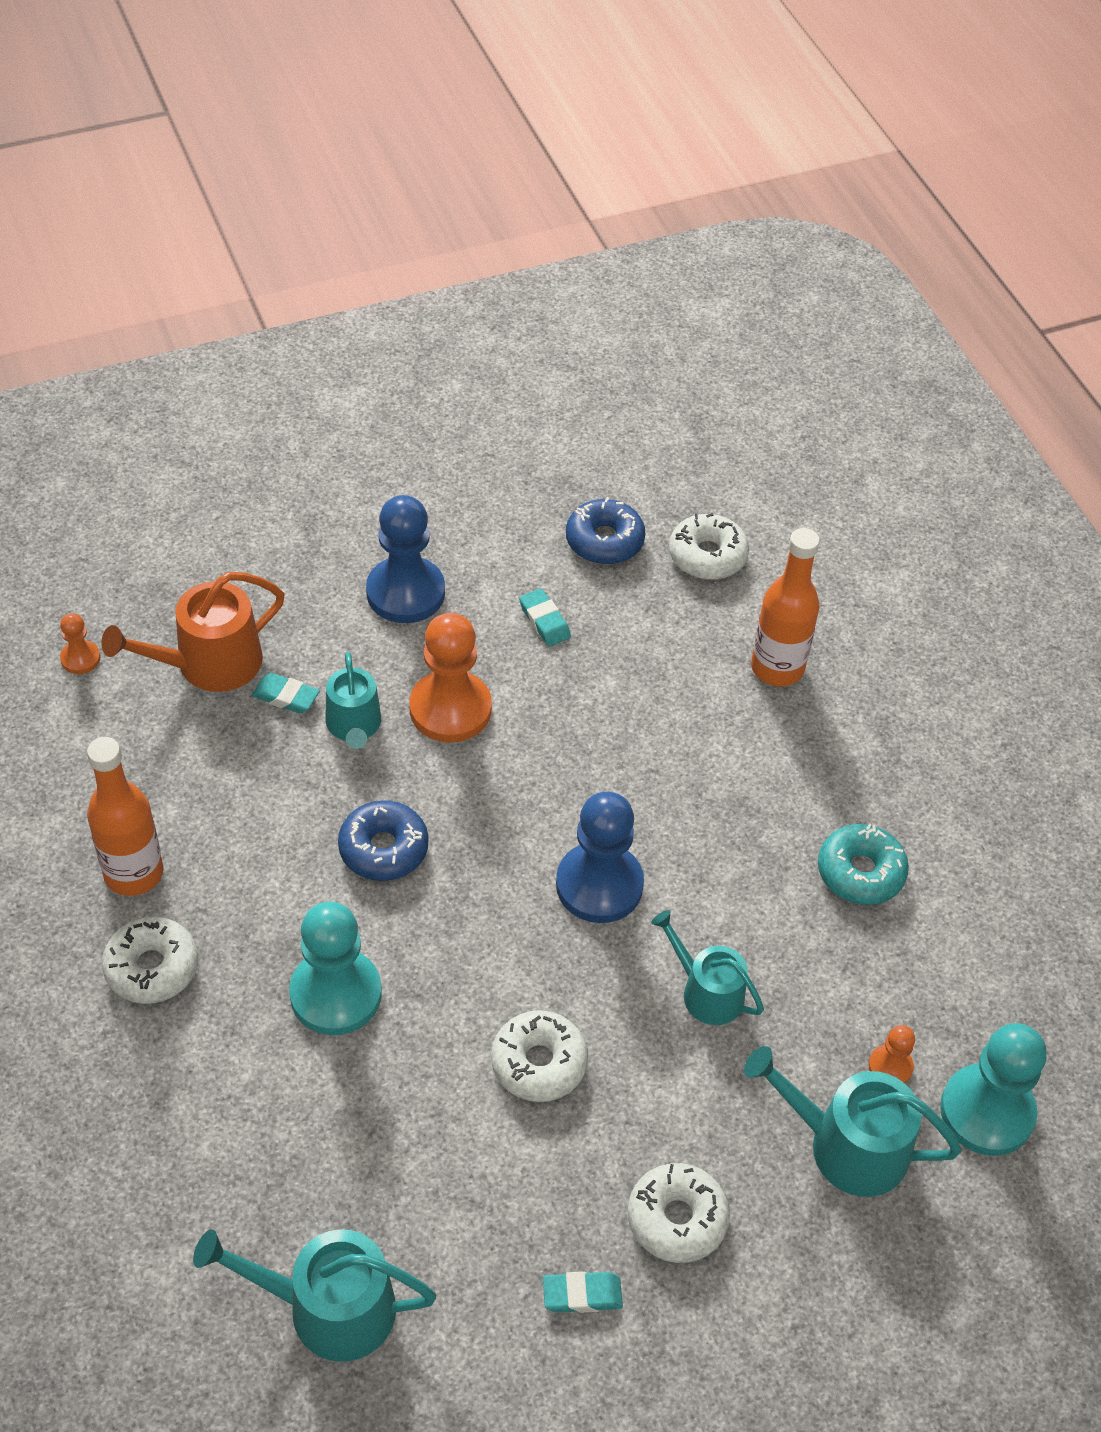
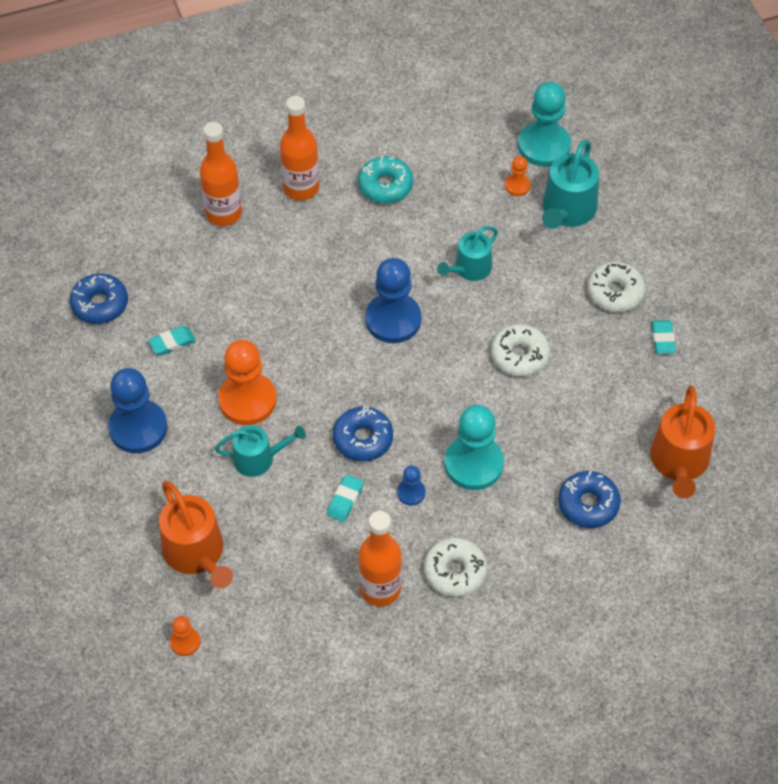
camera: 85 degrees left, 5 degrees up
turquoise watering can [193,1229,436,1362] -> orange watering can [650,385,715,498]
turquoise eraser [252,673,320,713] -> turquoise eraser moved to [327,475,364,522]
white donut [669,513,749,580] -> none
none -> orange bottle [280,96,319,201]
none -> blue pawn [397,465,426,506]
none -> blue donut [558,471,621,528]

